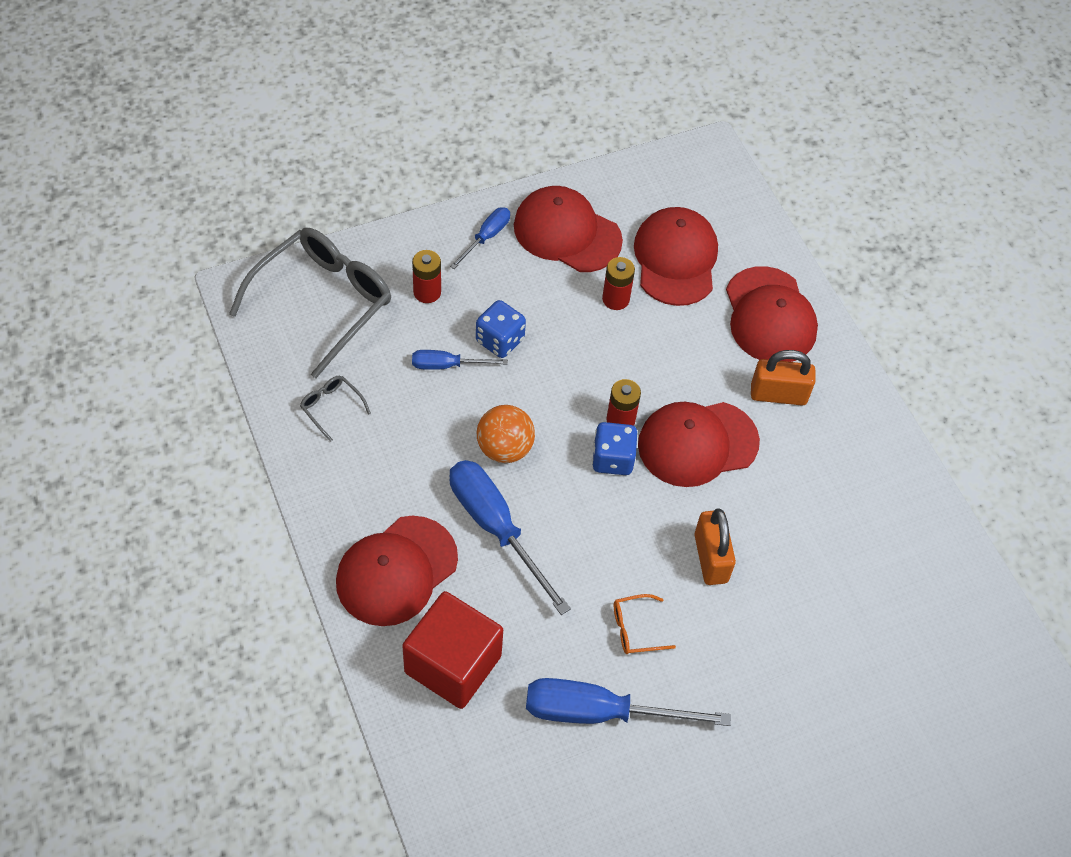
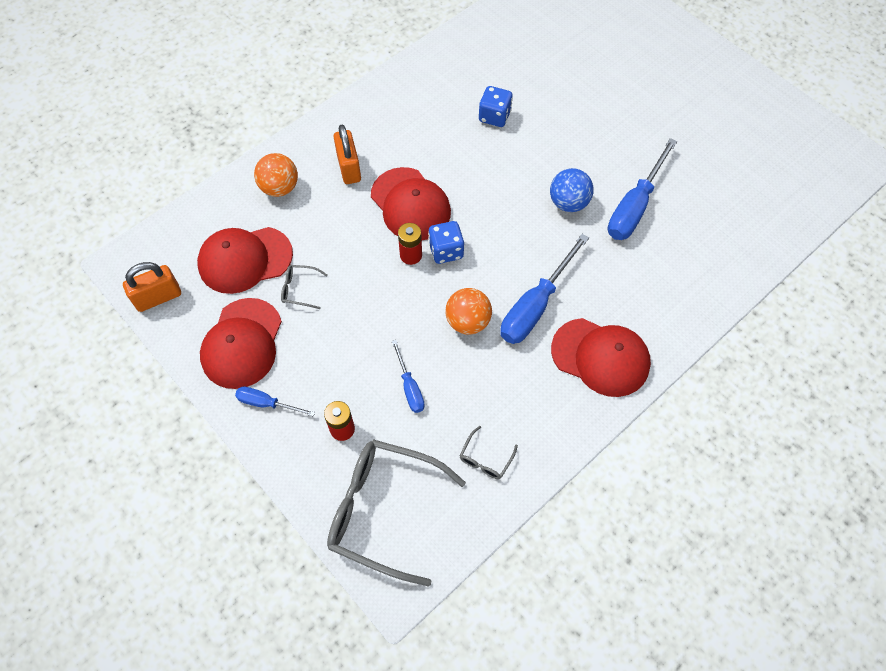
camera: 105 degrees left, 5 degrees up
red cube [402,591,503,709] -> none
blue dice [476,300,526,358] -> blue dice moved to [479,86,513,127]
blue screwdriver [526,678,731,726] -> blue screwdriver turned 45 degrees clockwise [608,138,677,240]
red battery [602,257,635,310] -> grey glasses [281,265,328,309]
orange glasses [614,594,676,654] -> blue ball [550,168,594,212]
orange padlock [695,508,736,585] -> orange padlock moved to [123,262,181,312]
red cap [726,266,818,362] -> orange ball [254,153,298,197]

